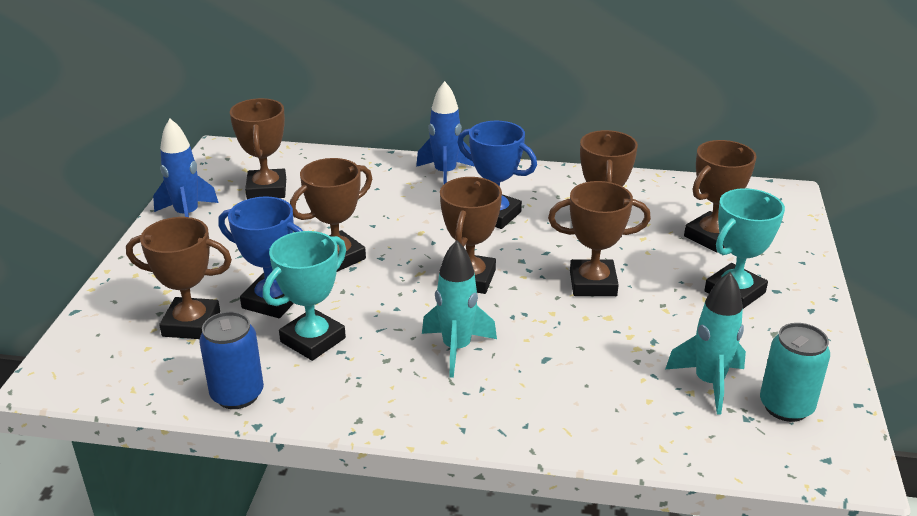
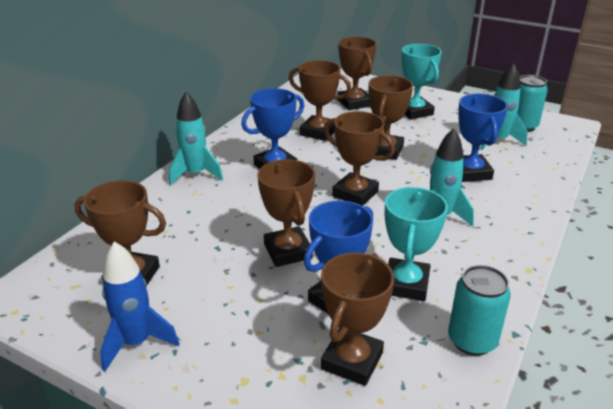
camera: 70 degrees left, 0 degrees up
blue can [199,312,264,409] -> turquoise can [448,265,511,356]
turquoise trophy [263,231,346,361] -> turquoise trophy turned 45 degrees clockwise [385,187,448,301]
blue rocket [416,81,475,185] -> turquoise rocket [169,92,223,185]
none -> blue trophy [458,94,508,182]

